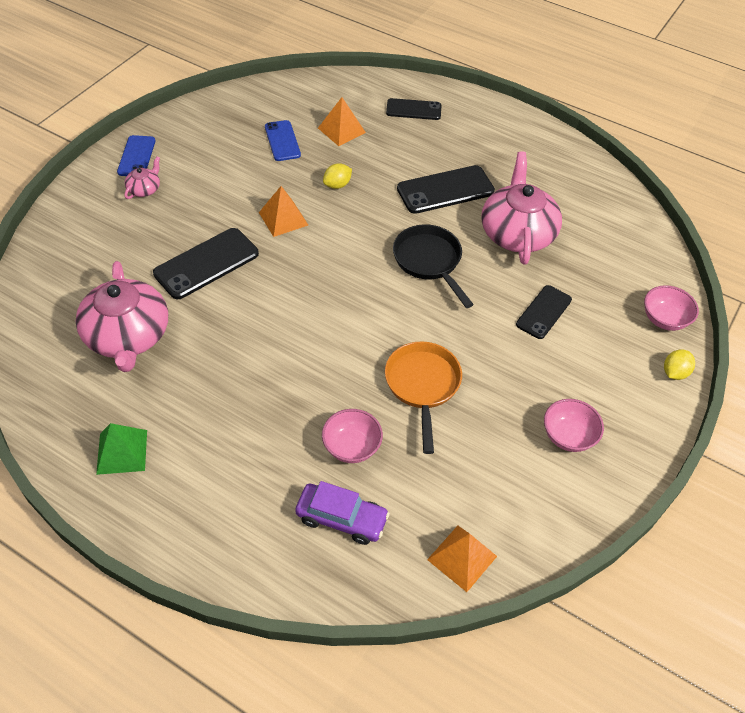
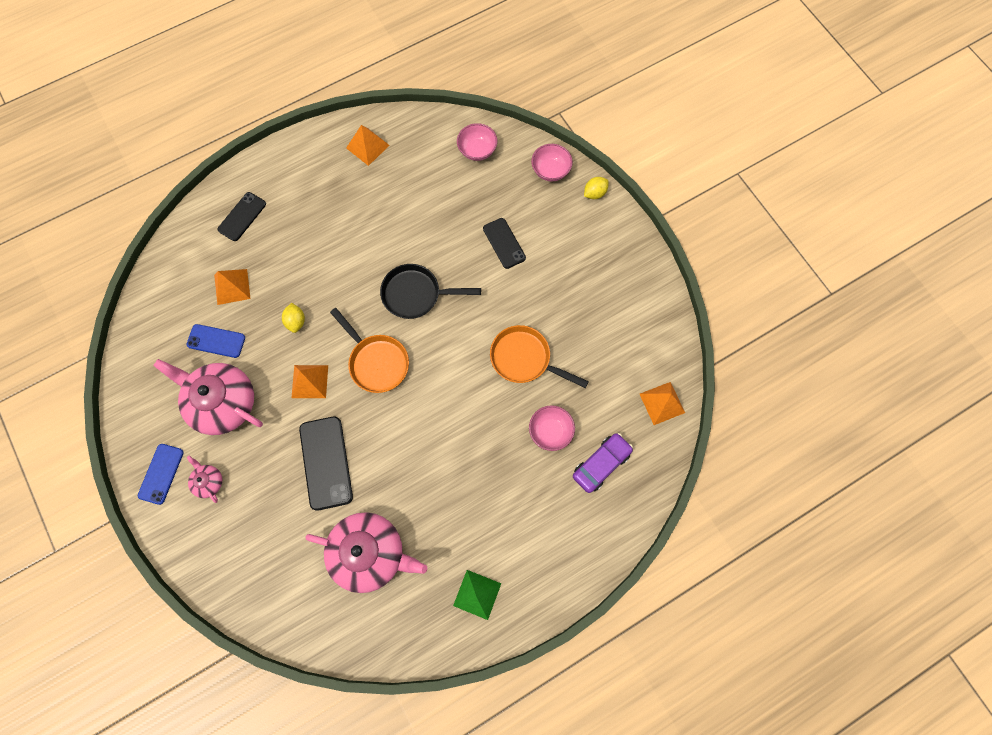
camera: 60 degrees left, 20 degrees up
blue phone [117,135,155,176] -> blue phone turned 75 degrees clockwise [138,444,184,505]
black phone [397,165,495,214] -> none
pink teapot [481,151,562,265] -> pink teapot moved to [153,359,263,435]
pink bowl [544,399,604,452] -> pink bowl moved to [457,123,497,161]
yellow lemon [664,350,695,380] -> yellow lemon turned 75 degrees clockwise [584,177,609,199]
none -> orange pan [330,308,409,393]
none -> orange pyramid [346,125,390,166]

